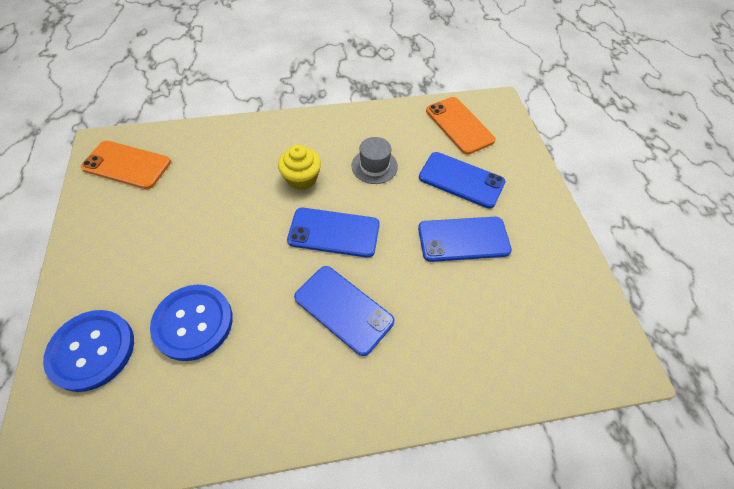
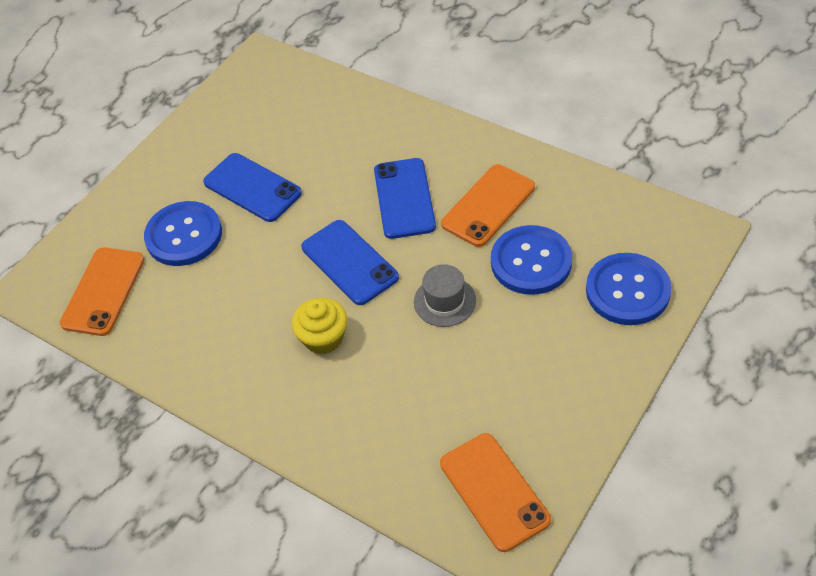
camera: 130 degrees left, 5 degrees down
grey hat [351,137,398,184] -> grey hat moved to [414,264,476,327]
blue phone [419,152,506,209] -> blue button [144,201,222,266]
none -> orange phone [441,164,535,247]

